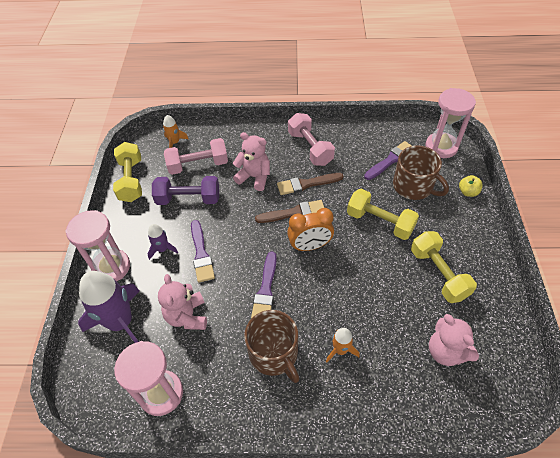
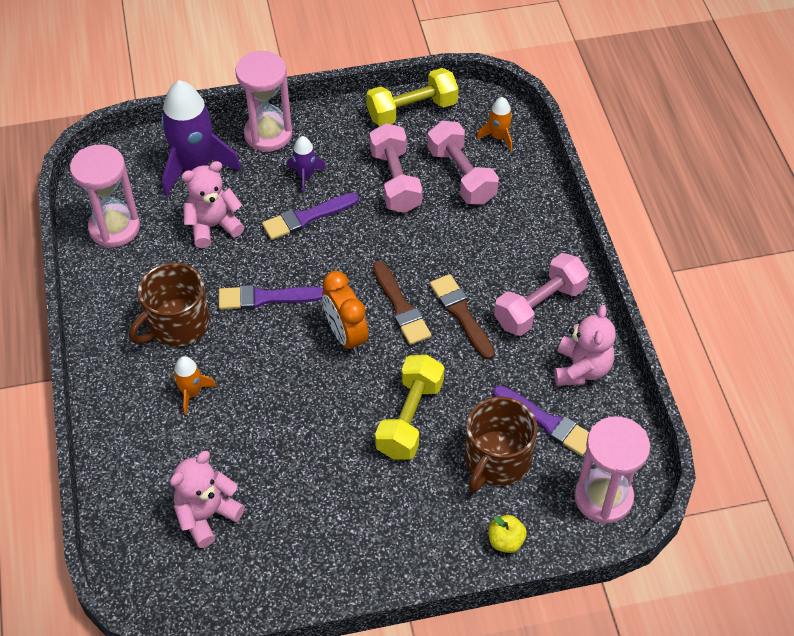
camera: 75 degrees right, 0 degrees up
purple dumbbell [152,176,219,205] -> pink dumbbell [369,123,422,213]
pink teddy bear [233,132,270,191] -> pink teddy bear moved to [555,305,616,386]
yellow dumbbell [411,231,477,303] -> none

